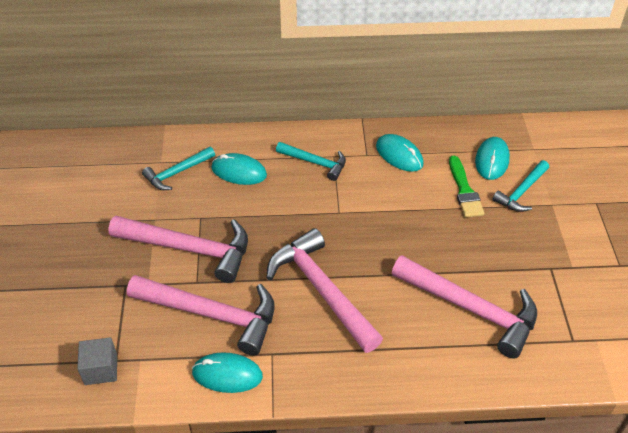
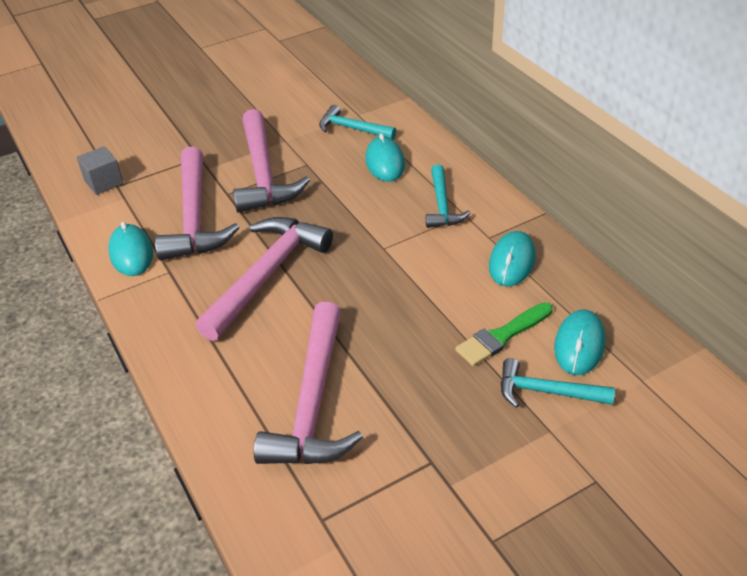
camera: 65 degrees right, 5 degrees down
turquoise mouse [475,137,510,180] -> turquoise mouse turned 60 degrees counterclockwise [554,309,606,375]

